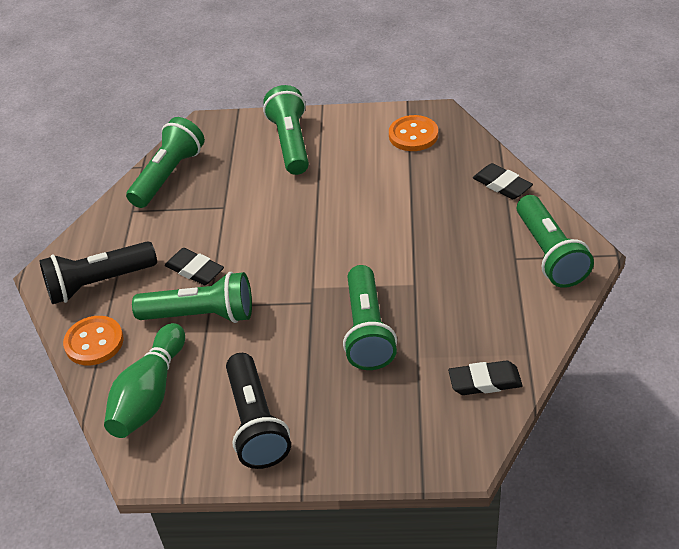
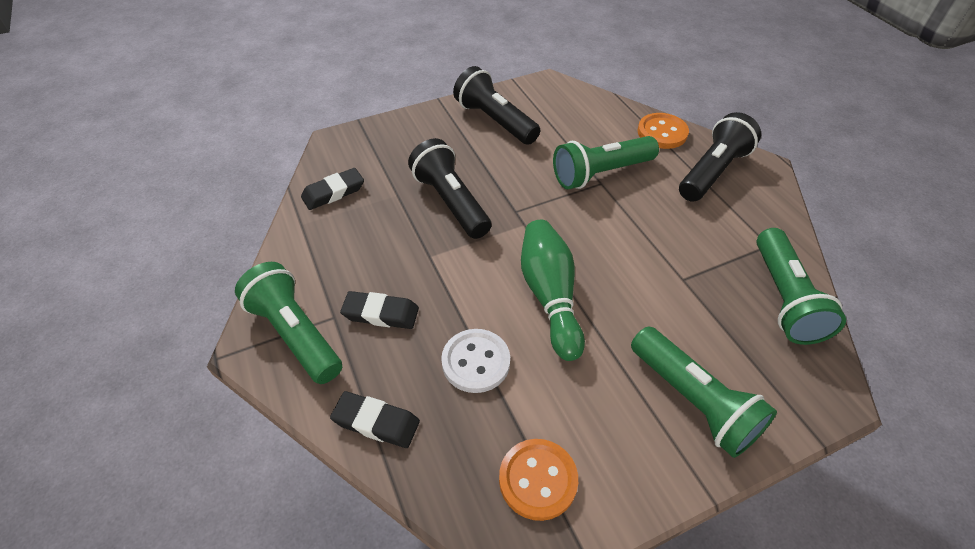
camera: 150 degrees right, 5 degrees up
green bowling pin [104,323,185,438] -> green bowling pin moved to [521,220,585,361]
black eraser [165,248,224,285] -> black eraser moved to [340,291,419,329]
green flashlight [343,265,397,370] -> black flashlight [408,138,491,239]
none -> white button [441,329,510,393]

